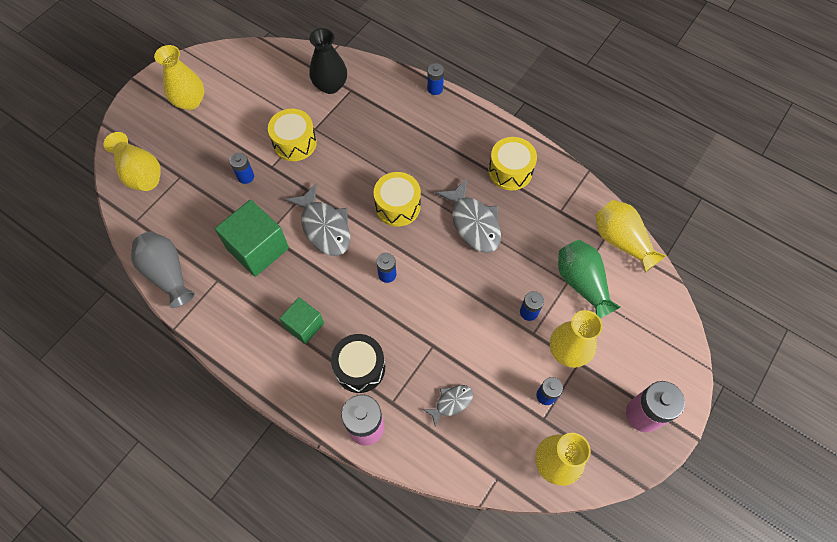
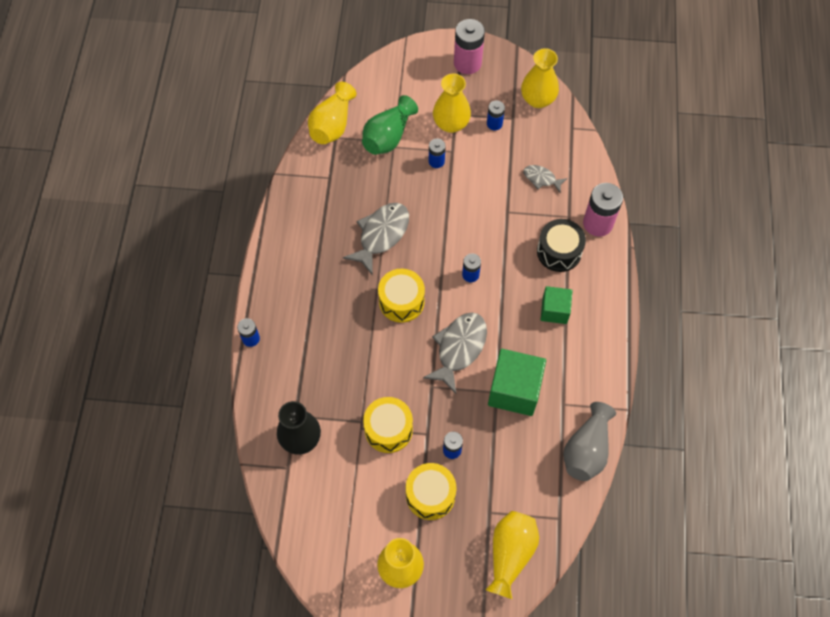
camera: 120 degrees left, 0 degrees up
yellow drum [488,137,537,190] -> yellow drum moved to [406,463,456,520]

